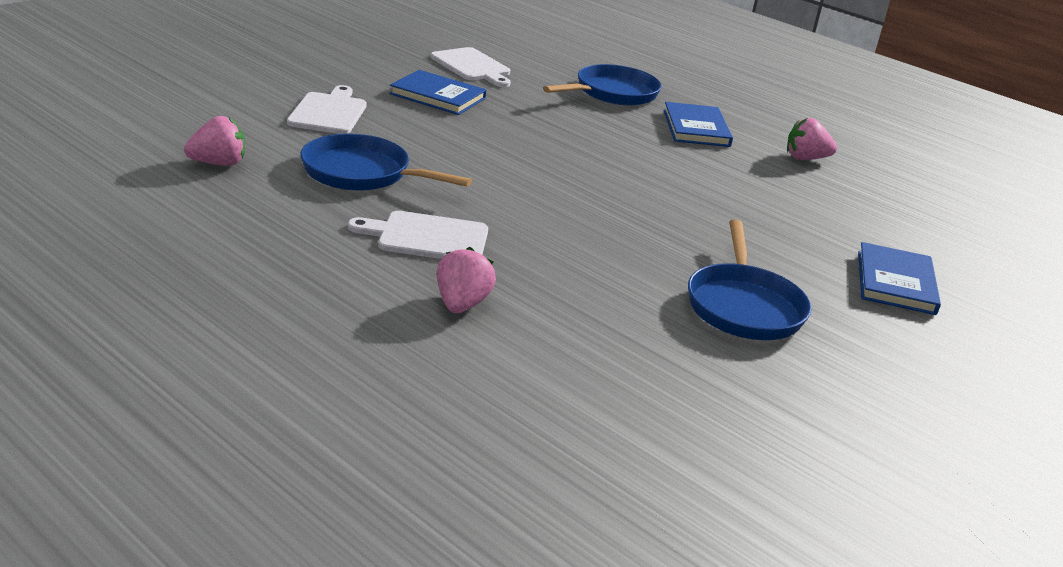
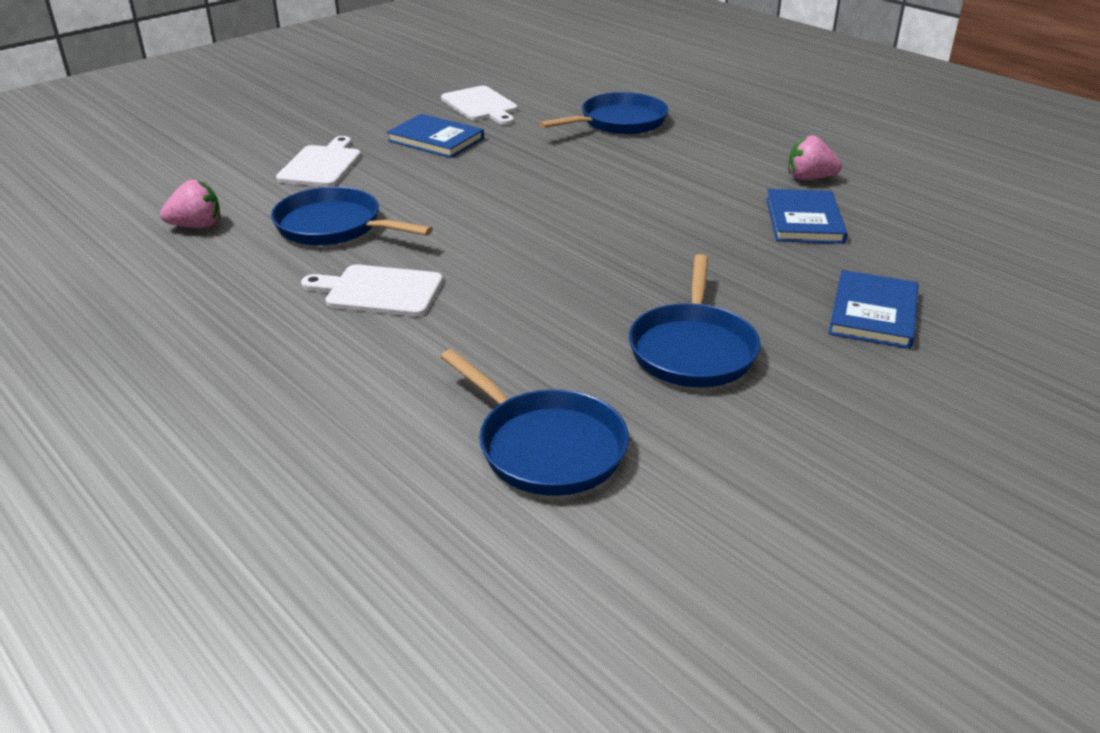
camera: 10 degrees right, 5 degrees up
pink strawberry [436,247,496,313] -> none
blue book [663,102,733,147] -> blue book moved to [766,189,847,244]
none -> blue pan [441,349,629,496]

